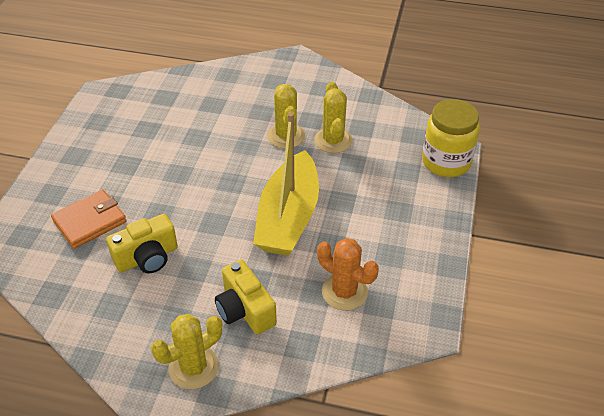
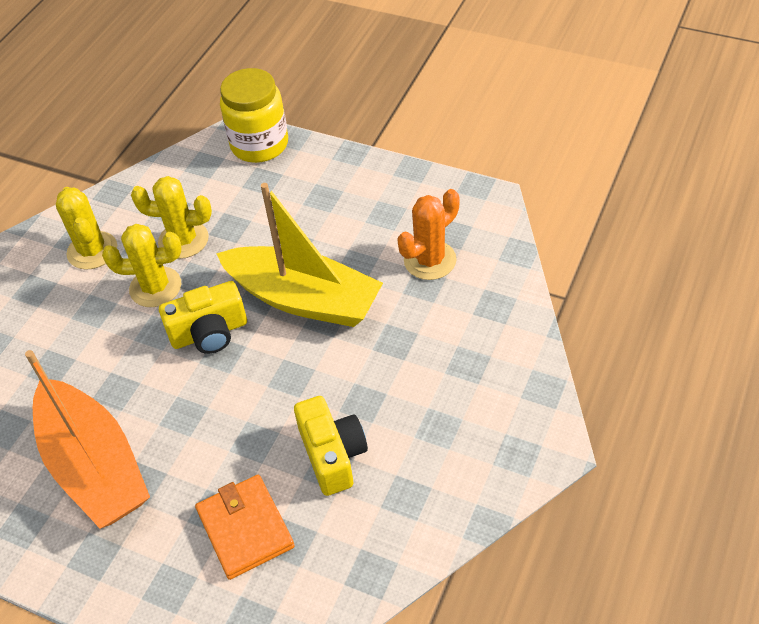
camera: 75 degrees left, 5 degrees up
yellow cactus [151,314,222,389] -> yellow cactus moved to [56,187,117,270]
yellow camera [215,259,277,334] -> yellow camera moved to [159,281,247,354]
none -> orange boat [25,350,150,529]

